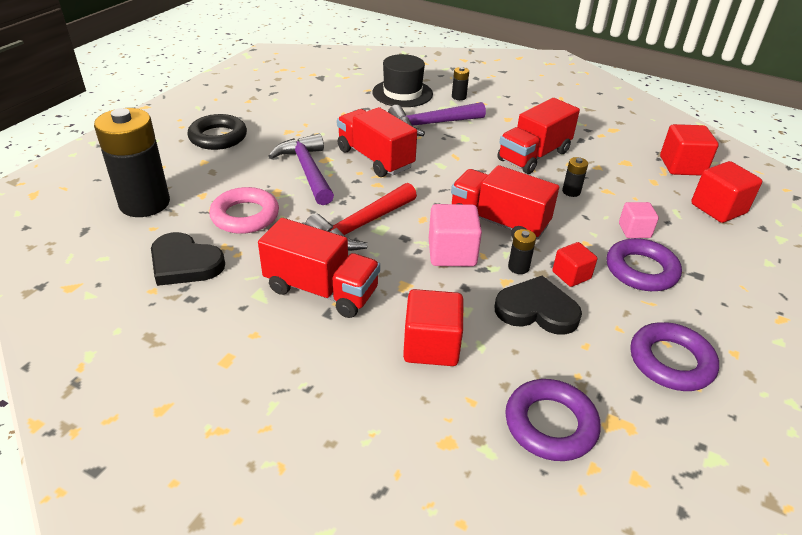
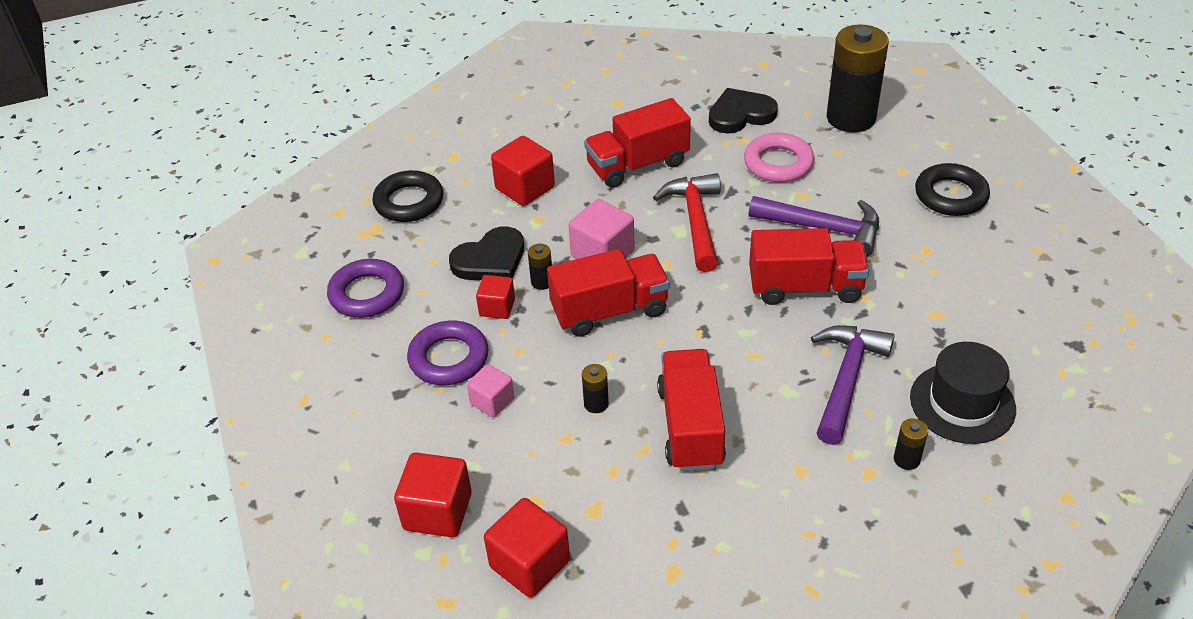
camera: 135 degrees right, 5 degrees up
purple ring [505,379,601,461] -> black ring [372,170,443,222]

